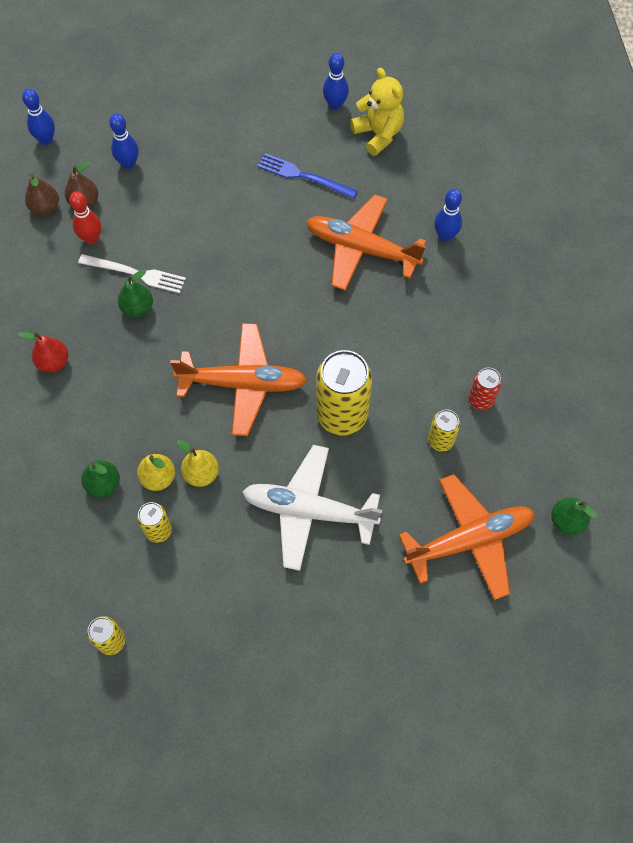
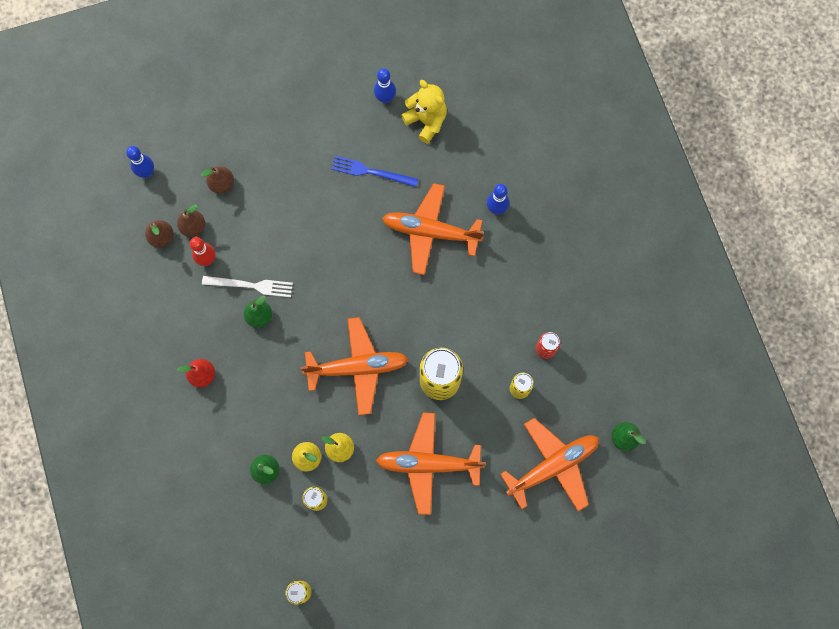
camera: 10 degrees left, 10 degrees up
blue bowling pin [109,114,138,169] -> brown pear [201,166,234,193]
white plane [242,445,382,571] -> orange plane [376,413,486,515]

